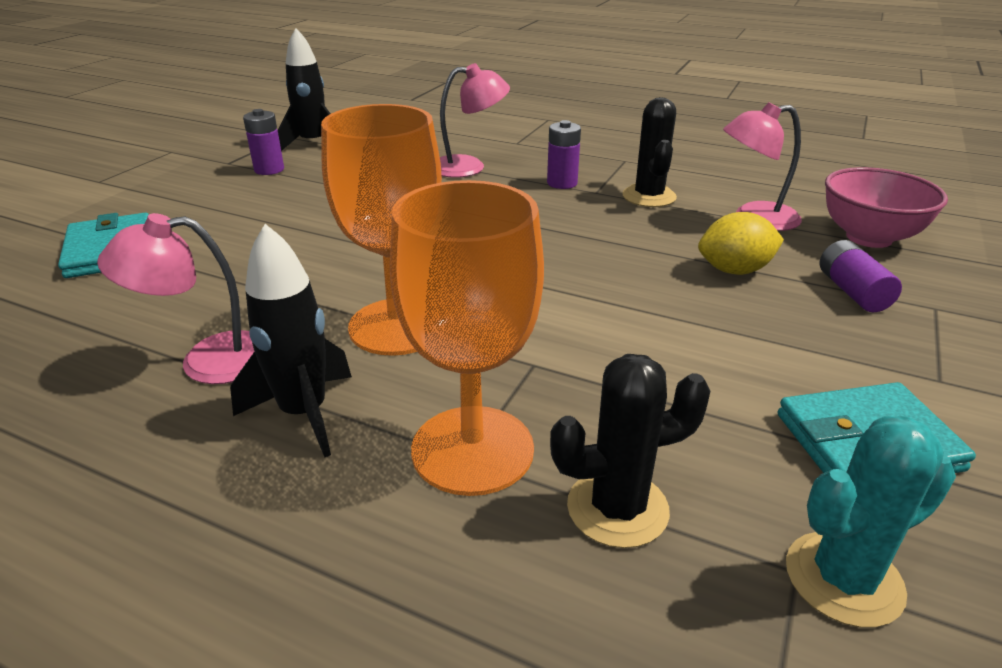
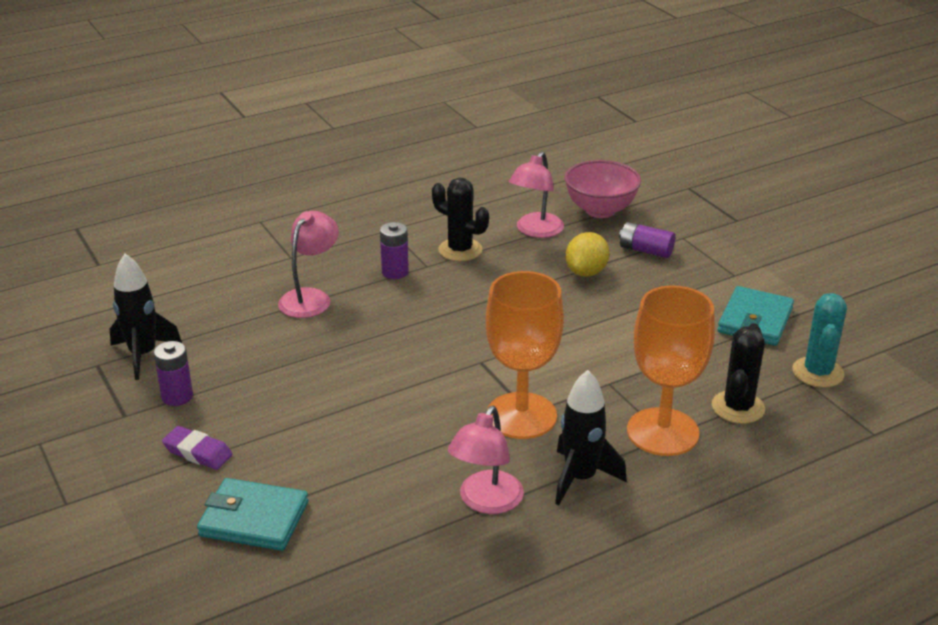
camera: 55 degrees left, 0 degrees up
none -> purple eraser [162,426,233,470]

